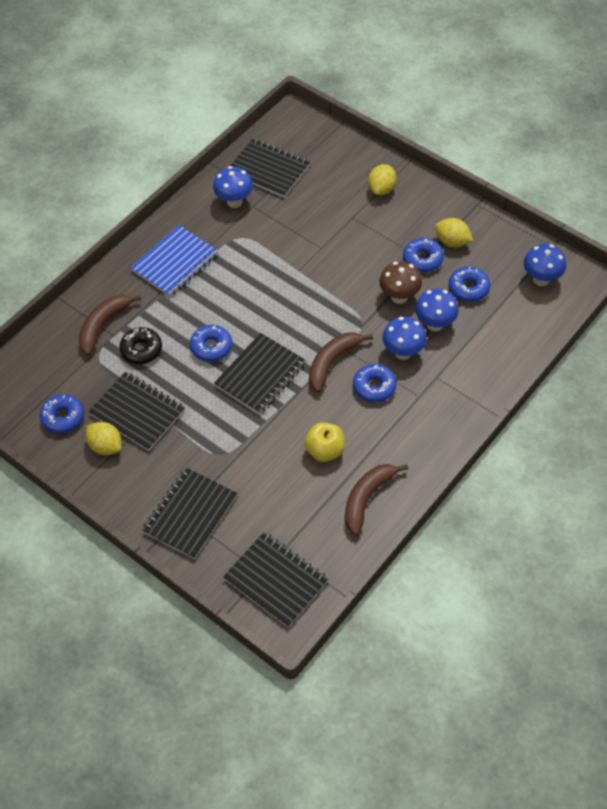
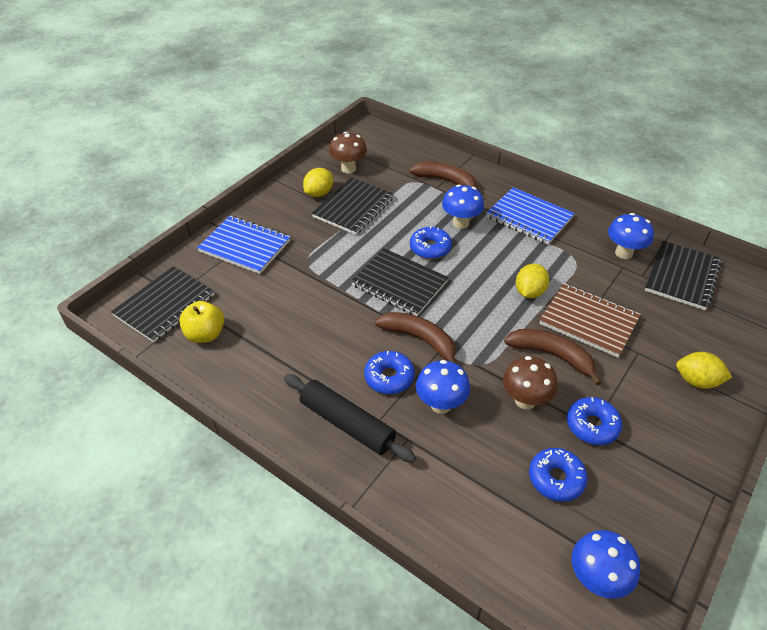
camera: 85 degrees right, 10 degrees down
blue donut [40,394,84,433] -> brown mushroom [329,132,367,174]
black donut [119,327,162,364] -> none
black notebook [142,468,237,559] -> blue notebook [197,216,290,274]
yellow apple [304,422,345,462] -> yellow apple moved to [179,301,224,343]
brown banana [345,464,408,535] -> brown banana moved to [504,329,601,385]
blue mushroom [415,289,459,331] -> blue mushroom moved to [442,184,484,229]
yellow lemon [435,218,473,248] -> yellow lemon moved to [516,264,549,298]
none -> black rolling pin [284,374,416,463]
none -> brown notebook [539,283,641,358]

